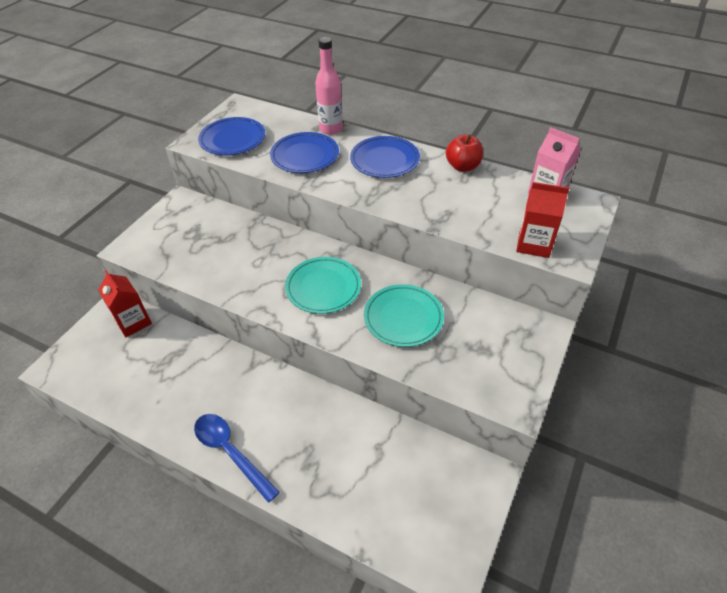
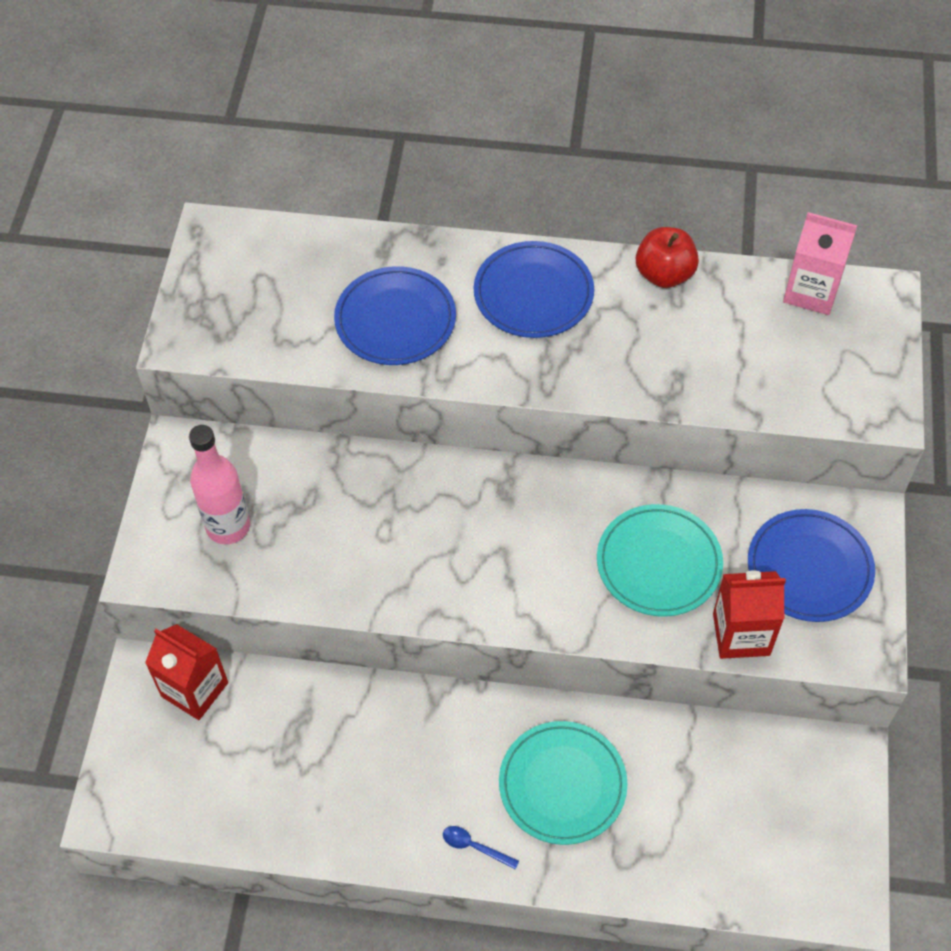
camera: 20 degrees left, 10 degrees up
blue spoon [194,414,280,503] -> blue spoon [443,826,519,870], size x0.44
blue plate [198,117,265,155] -> blue plate moved to [748,509,875,622]
turquoise plate [285,257,361,314] -> turquoise plate moved to [499,721,627,845]
pink bottle [315,37,343,135] -> pink bottle moved to [189,425,250,544]
red carton [516,182,569,258] -> red carton moved to [713,571,786,659]

